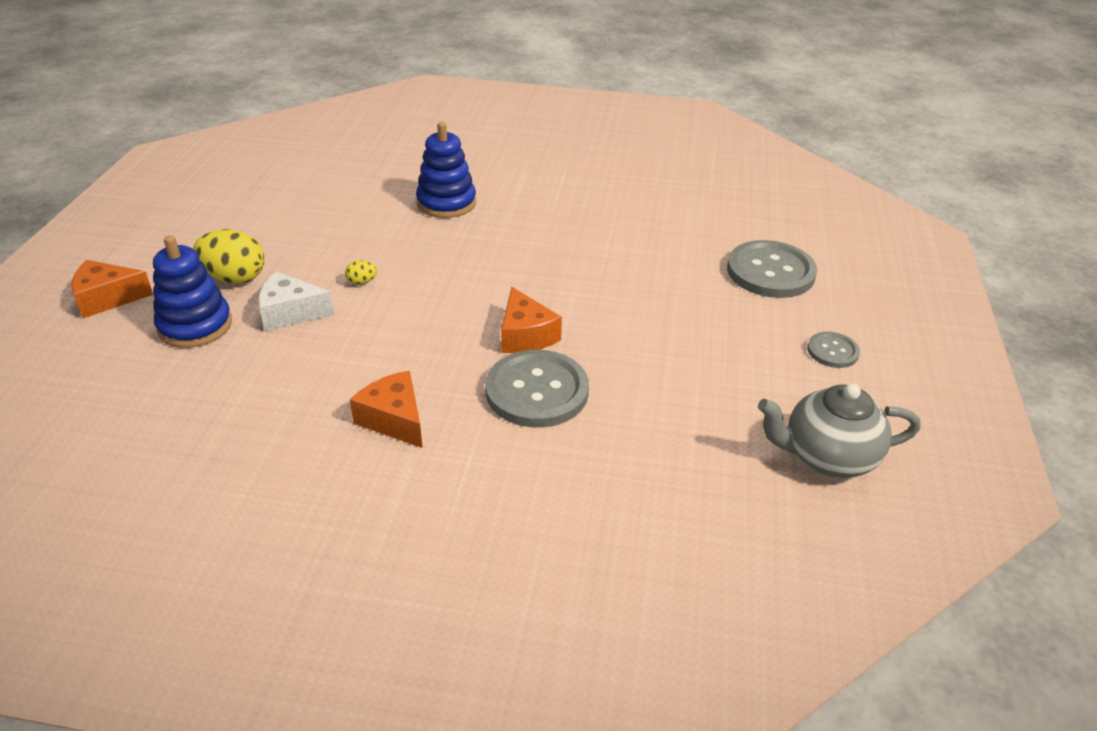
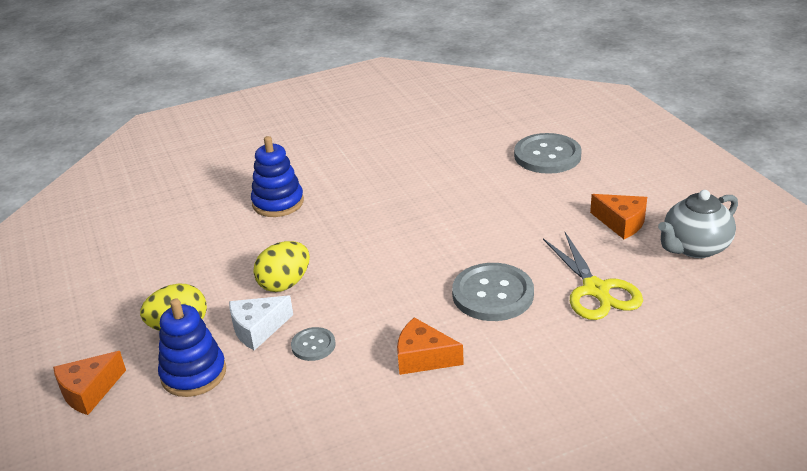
camera: 30 degrees left, 5 degrees down
yellow egg [345,260,377,285] -> yellow egg [253,241,310,292], size x2.20
orange cheese [501,287,562,353] -> orange cheese moved to [590,194,647,239]
grey button [807,332,860,368] -> grey button moved to [291,327,336,361]
none -> yellow scissors [543,232,643,320]

